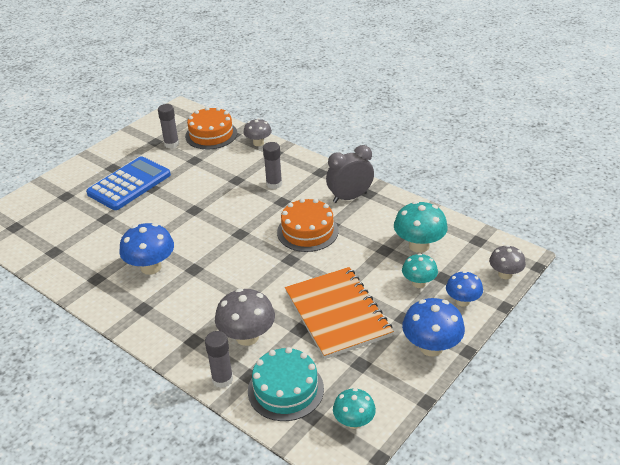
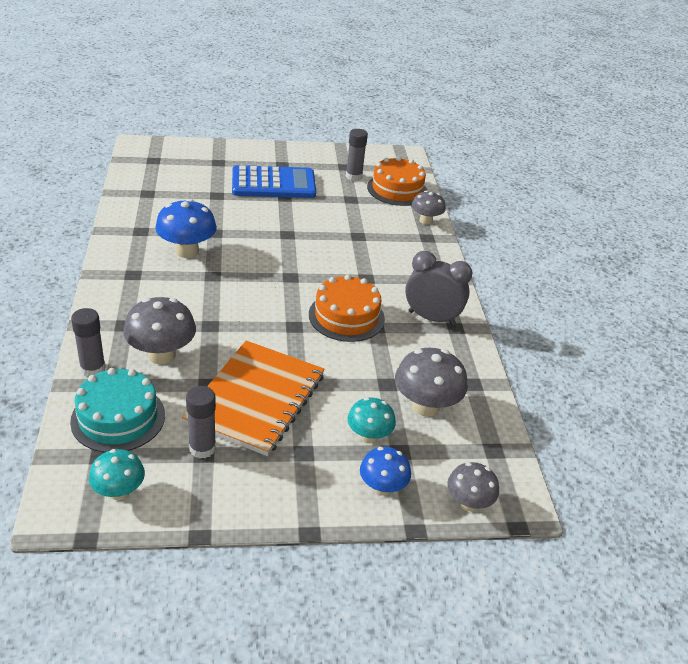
camera: 40 degrees right, 0 degrees up
grey glue stick [263,142,282,189] -> grey glue stick moved to [186,386,216,459]
turquoise mushroom [394,201,448,253] -> grey mushroom [395,348,468,417]
blue mushroom [402,298,465,357] -> none

